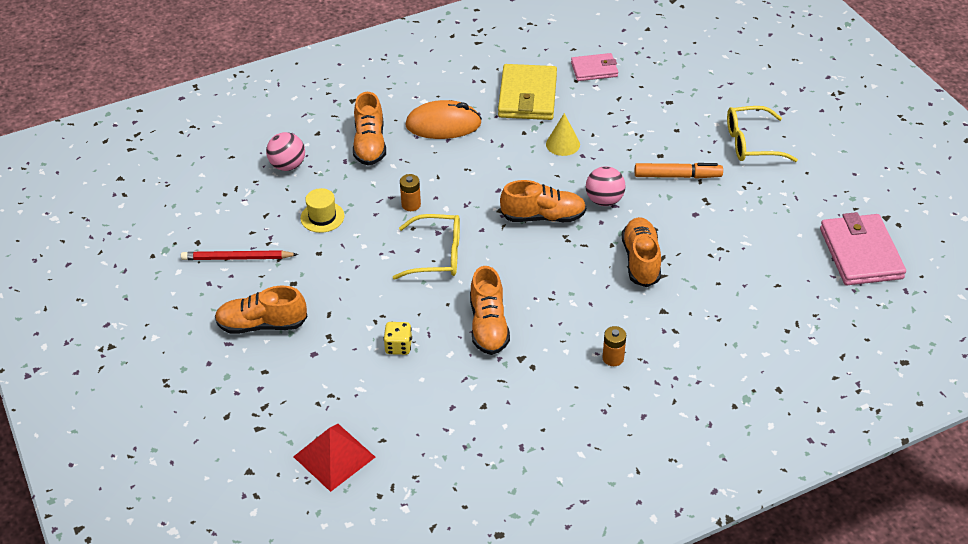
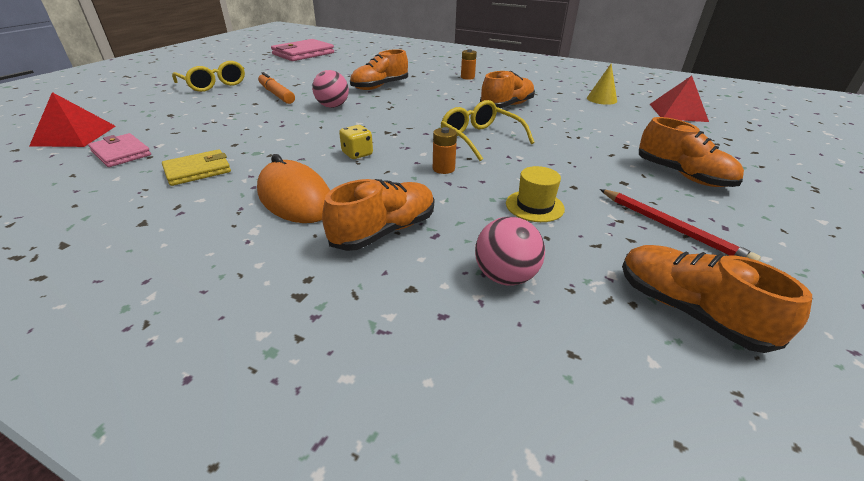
camera: 130 degrees left, 10 degrees down
yellow dice [383,322,412,355] -> yellow dice moved to [339,125,373,159]
yellow wallet [498,64,557,120] -> yellow wallet [162,149,231,186], size x0.59
orange shoe [500,180,586,222] -> orange shoe moved to [622,245,812,353]
yellow cone [546,113,580,156] -> yellow cone moved to [587,64,617,105]
none -> red pyramid [29,92,115,147]

